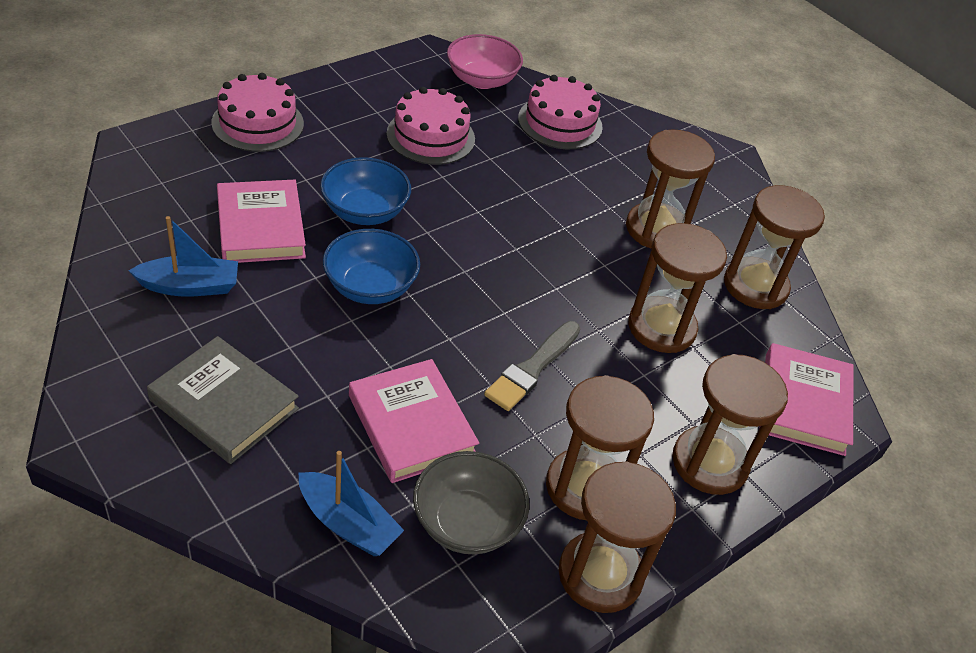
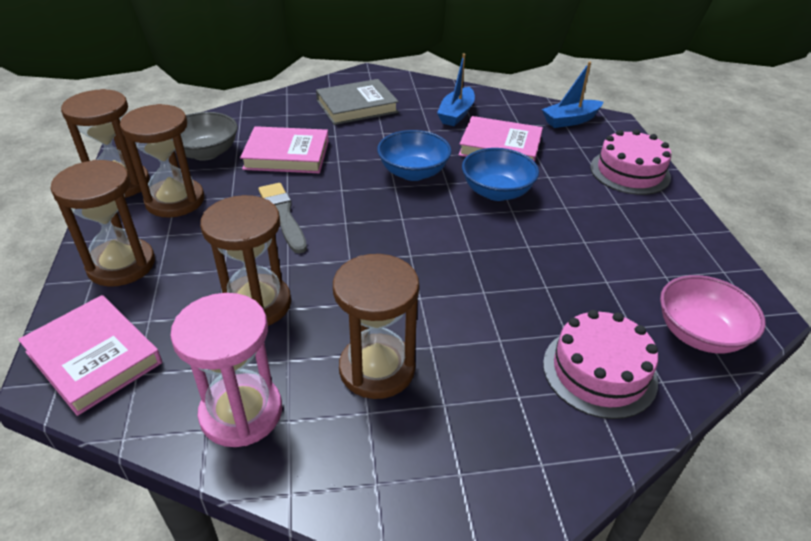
camera: 125 degrees right, 5 degrees down
blue boat [298,451,404,556] -> blue boat moved to [542,61,603,128]
pink cake [386,87,475,165] -> none
brown hourglass [724,185,825,309] -> pink hourglass [170,293,282,447]

